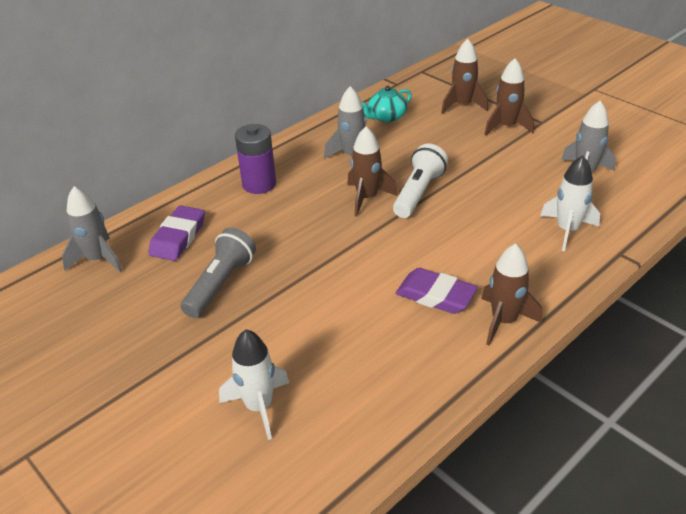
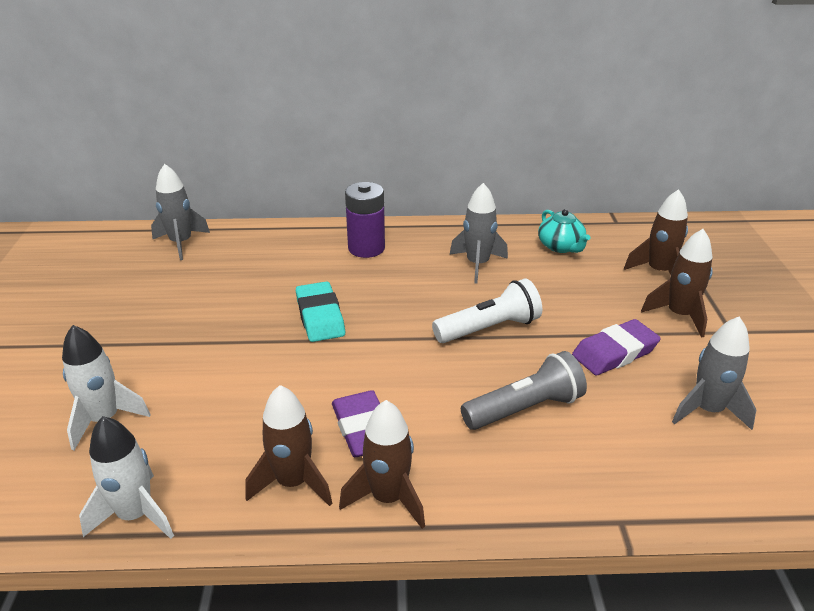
camera: 40 degrees right, 5 degrees down
purple eraser [148,205,205,261] -> purple eraser moved to [572,319,661,375]
grey flashlight [181,228,256,318] -> grey flashlight moved to [461,351,587,430]
brown rocket [347,126,398,217] -> brown rocket moved to [245,385,332,506]
turquoise teapot [362,86,412,122] -> turquoise teapot turned 120 degrees counterclockwise [538,209,590,253]
white rocket [540,155,600,251] -> white rocket moved to [79,416,174,539]
none -> turquoise eraser [296,281,345,342]

